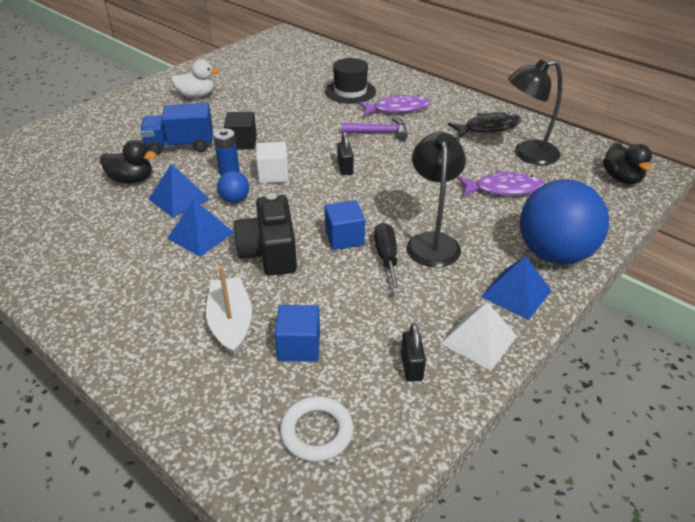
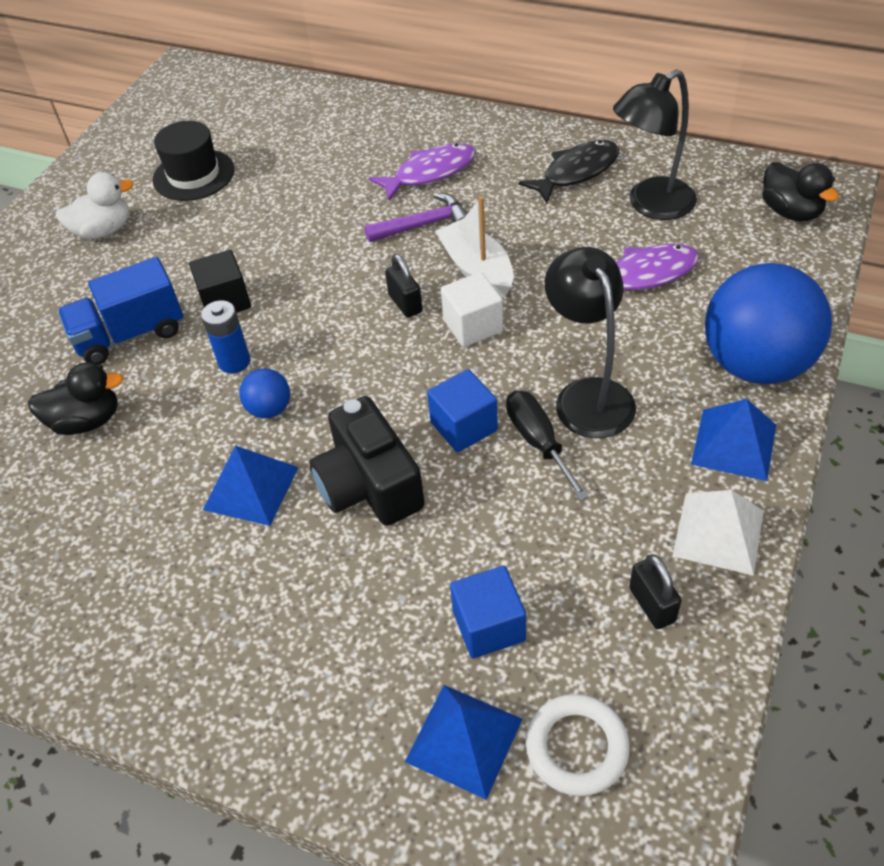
camera: 15 degrees left, 10 degrees up
blue pyramid [149,163,209,218] -> blue pyramid moved to [405,685,522,800]
white boat [206,266,252,356] -> white boat moved to [435,196,514,298]
white cube [256,142,289,183] -> white cube moved to [441,272,503,347]
black hat [325,58,376,104] -> black hat moved to [152,121,234,201]

